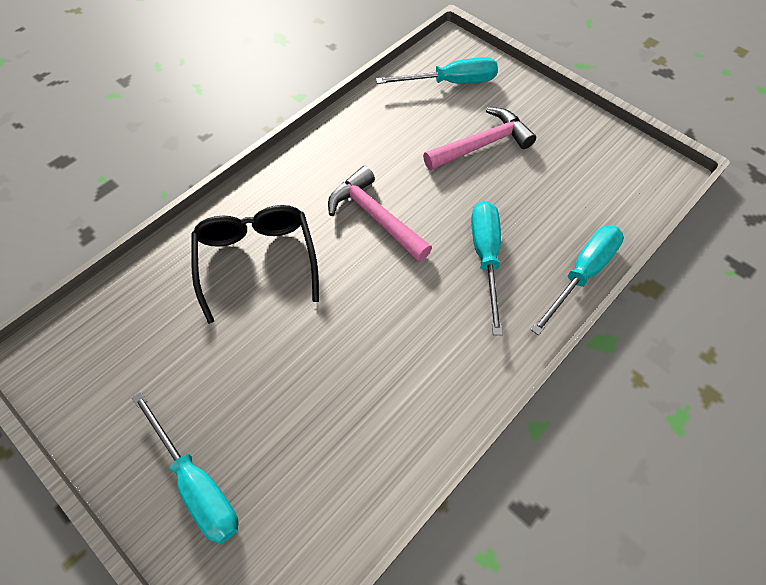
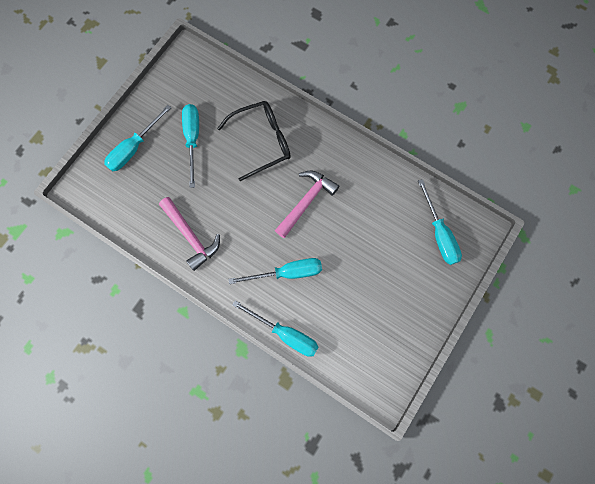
camera: 80 degrees right, 15 degrees up
pink hammer [423,107,536,170] -> pink hammer moved to [159,197,220,271]
none -> turquoise screwdriver [182,104,199,188]

